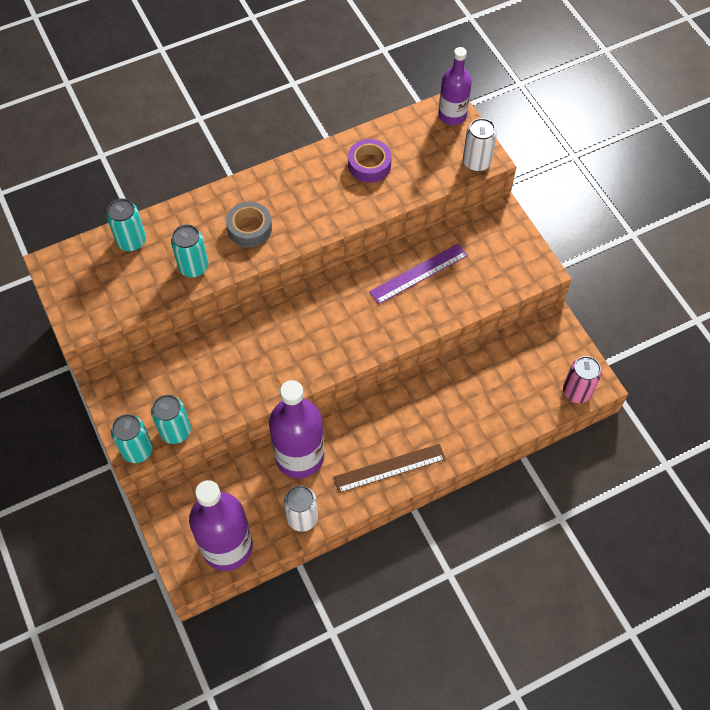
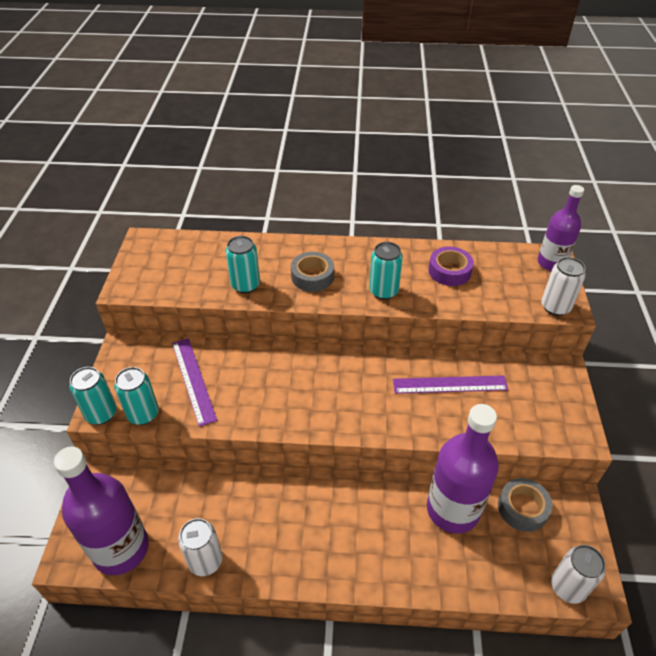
camera: 30 degrees right, 15 degrees down
turquoise can [107,198,146,251] -> turquoise can moved to [369,242,403,300]
purple bottle [269,380,324,478] -> purple bottle moved to [427,404,499,533]
brown ruler [333,444,446,493] -> none
pink can [563,356,602,403] -> white can [551,545,606,604]
none -> purple ruler [172,338,217,427]
none -> grey tape [498,478,553,532]

